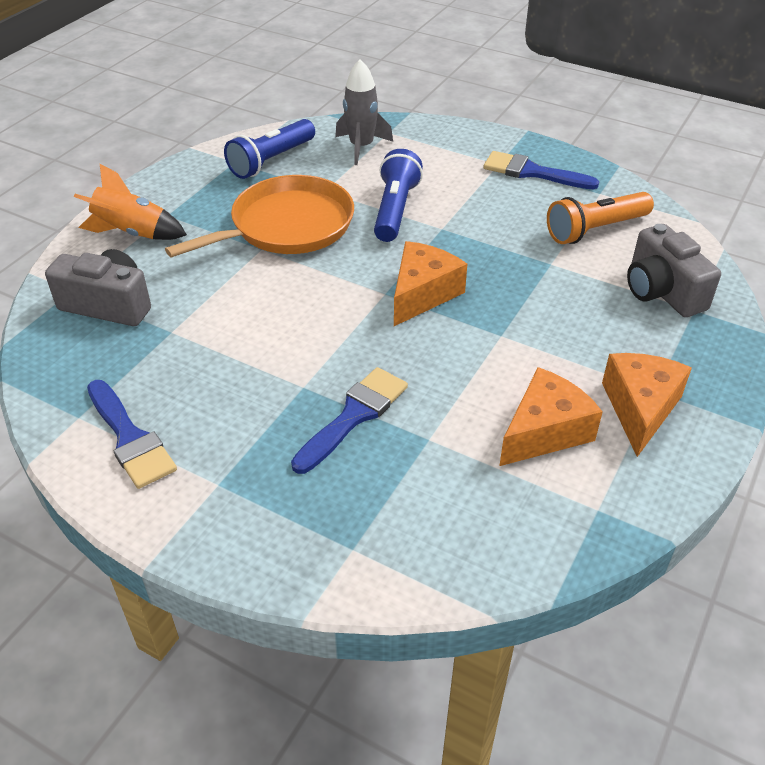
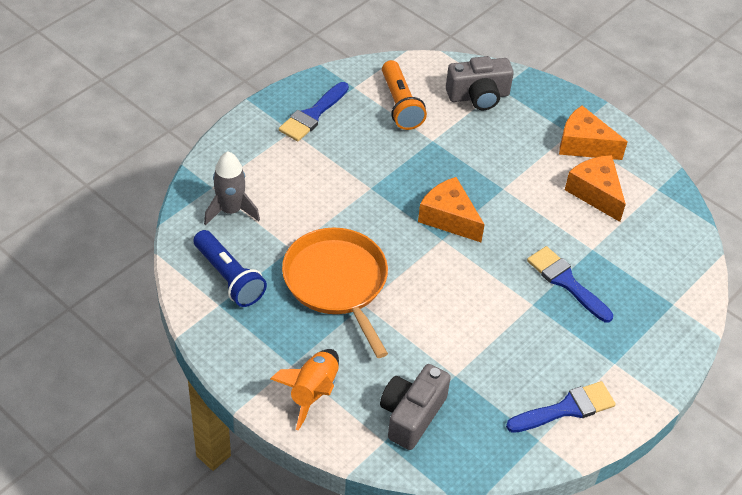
camera: 80 degrees left, 5 degrees up
blue flashlight [374,149,423,242] -> none

